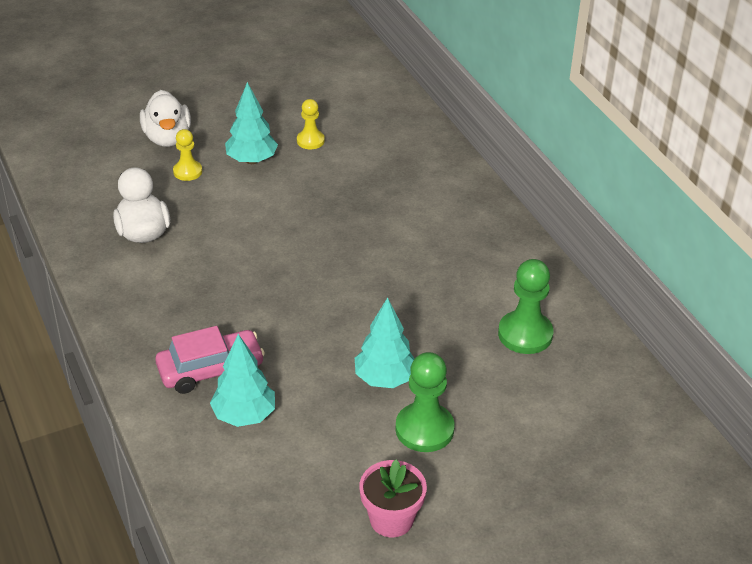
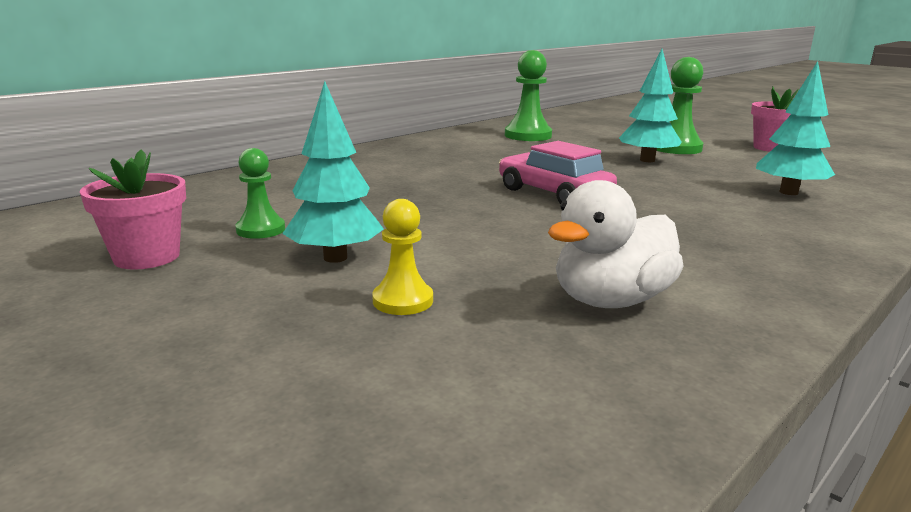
camera: 110 degrees left, 20 degrees down
white duck [140,90,191,147] -> none
pink car [155,326,265,394] -> pink car moved to [499,141,617,204]
yellow pawn [297,99,325,149] -> green pawn [235,148,285,239]
none -> pink flower pot [80,149,186,270]

